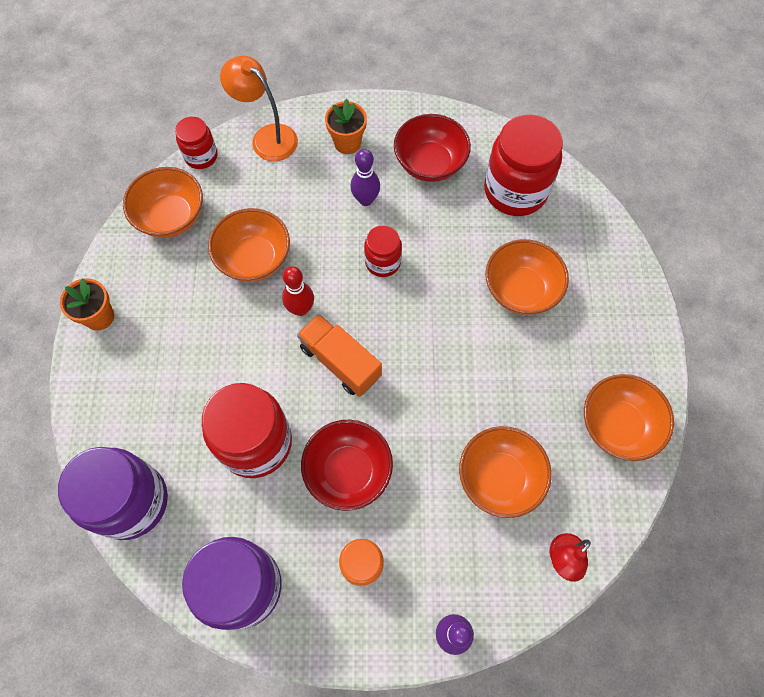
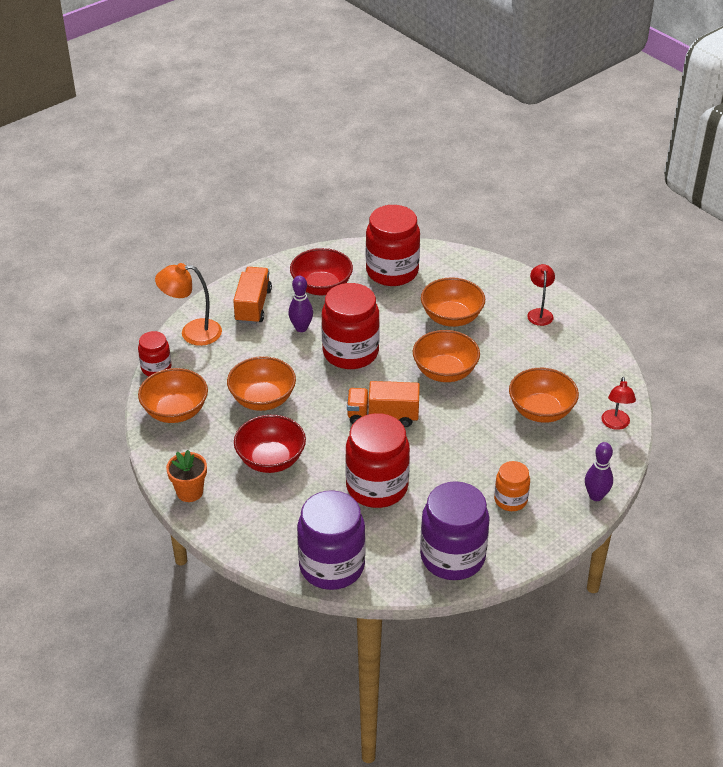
camera: 40 degrees left, 25 degrees down
red bowling pin [282,266,314,316] -> none
red bowl [301,420,393,511] -> red bowl moved to [234,415,306,473]
orange flower pot [325,99,367,154] -> orange truck [233,267,272,324]
red jar [364,226,402,277] -> red jar [321,283,380,369], size x1.87
orange bowl [584,374,674,461] -> orange bowl moved to [413,330,480,382]
none -> red lamp [527,264,555,326]

